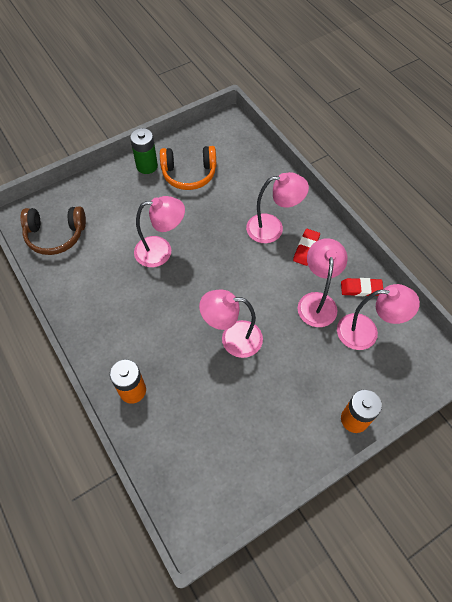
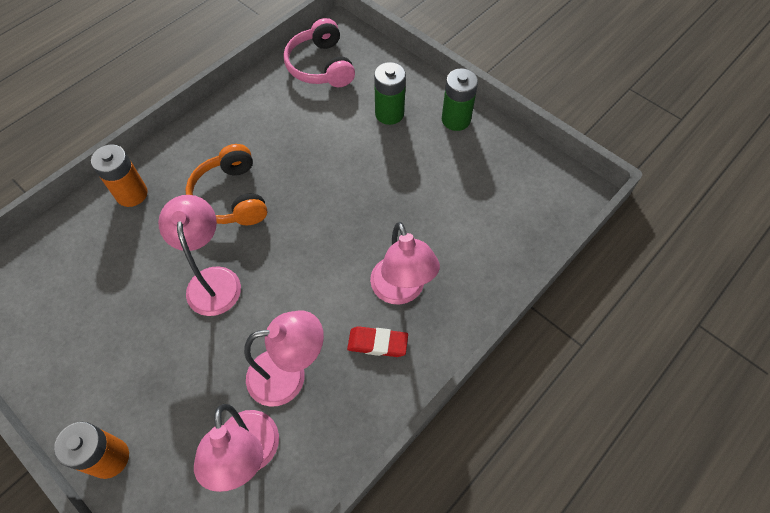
camera: 75 degrees right, 0 degrees up
brown headphones [20,207,86,255] -> pink headphones [284,18,355,87]
pink lamp [134,196,185,267] -> none
orange headphones [160,146,216,190] -> orange headphones moved to [186,144,267,225]
red eraser [341,278,383,296] -> none
none -> green battery [374,62,406,125]

